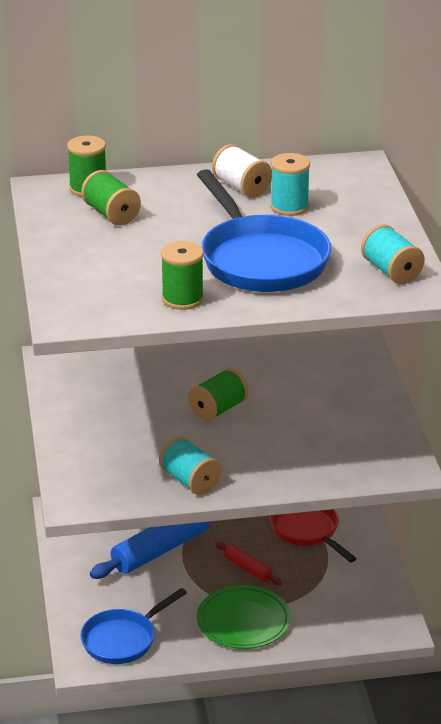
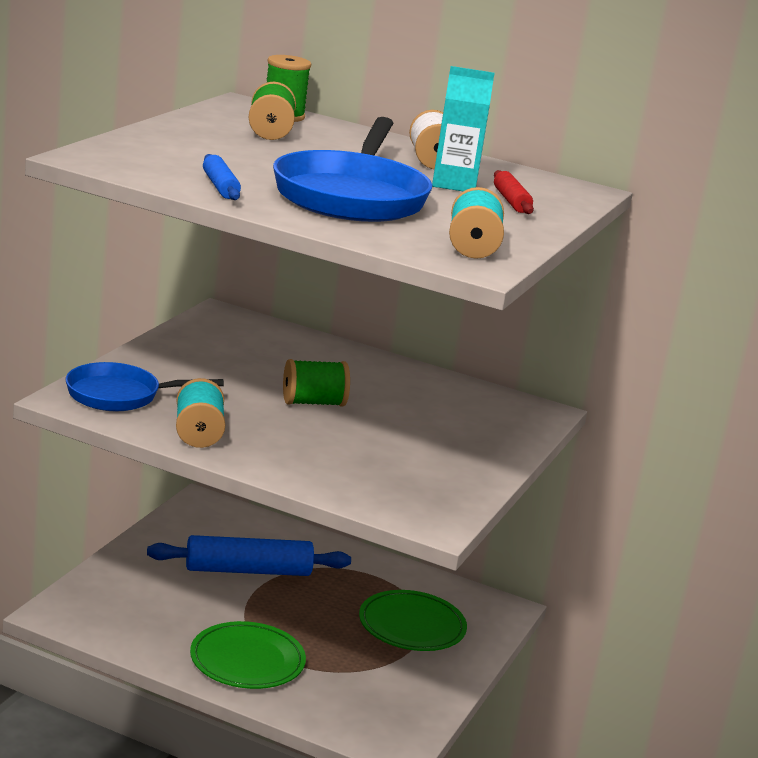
camera: 30 degrees right, 10 degrees down
blue pan [80,588,187,664] -> blue pan moved to [66,362,224,411]
green spool [161,241,204,310] -> blue rolling pin [203,154,241,200]
red rolling pin [215,542,282,585] -> red rolling pin moved to [494,170,534,214]
turquoise spool [270,153,310,216] -> turquoise carton [432,66,495,191]
red pan [270,509,357,562] -> green plate [359,590,467,651]

